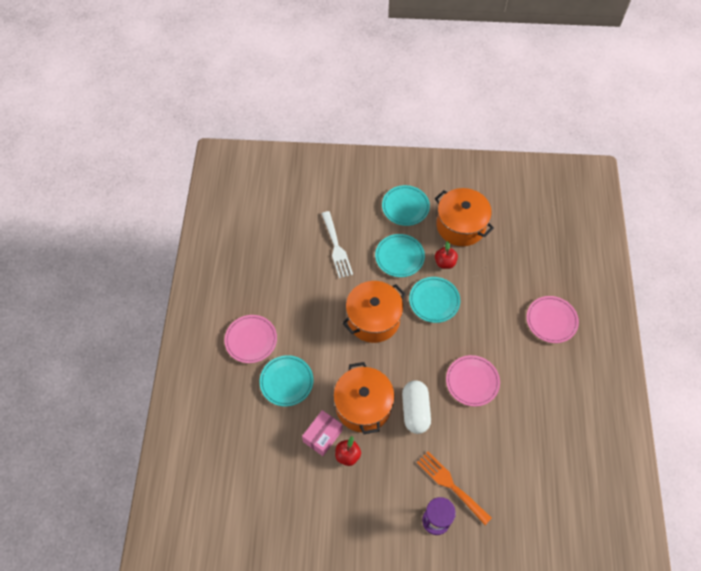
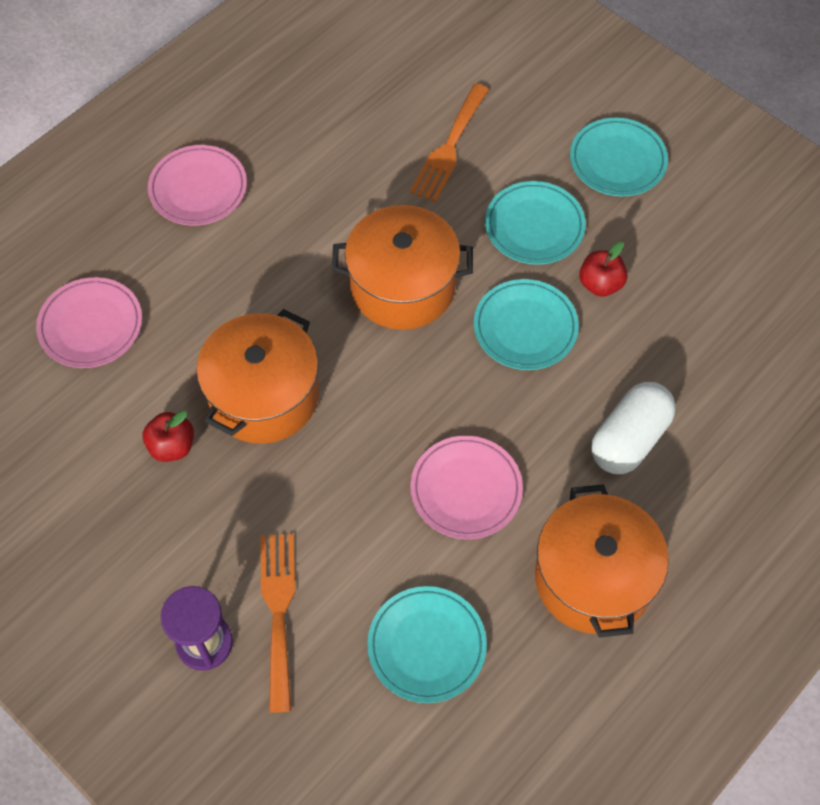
camera: 40 degrees right, 0 degrees up
turquoise plate [259,355,313,407] -> turquoise plate moved to [367,586,487,703]
pink box [302,410,343,456] -> none
white fork [322,211,353,278] -> orange fork [410,83,489,202]
white capsule [402,380,431,434] -> white capsule moved to [591,382,676,474]
orange pot [435,188,494,246] -> orange pot moved to [535,484,669,638]
pink plate [527,296,579,343] -> pink plate moved to [36,277,142,368]

